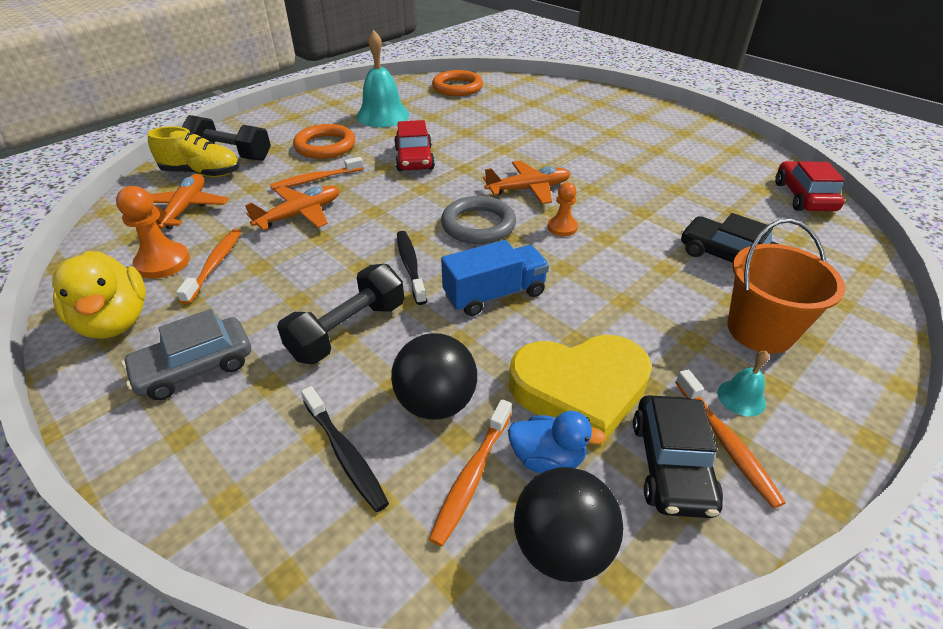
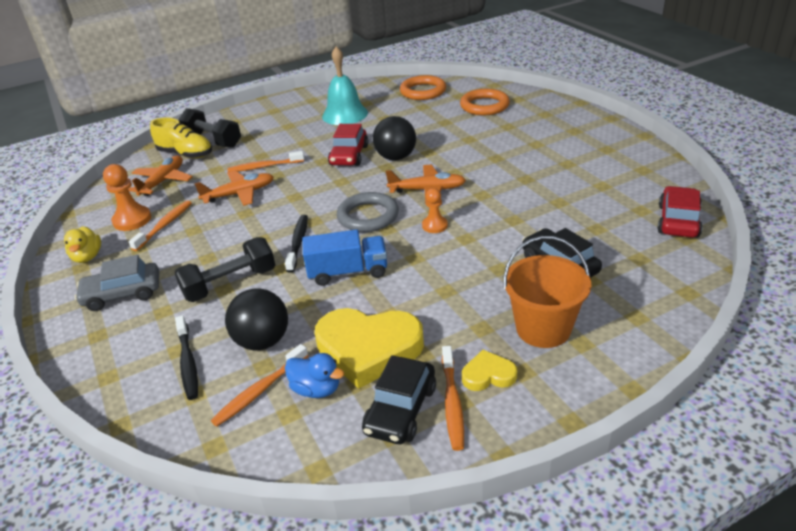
camera: 20 degrees right, 5 degrees down
yellow duck [52,251,146,339] -> yellow duck [64,226,101,263], size x0.61
orange ring [293,124,355,159] -> orange ring moved to [460,89,510,115]
black ball [514,467,623,582] -> black ball moved to [373,116,416,160]
turquoise bell [718,351,769,417] -> yellow heart [462,350,517,391]

